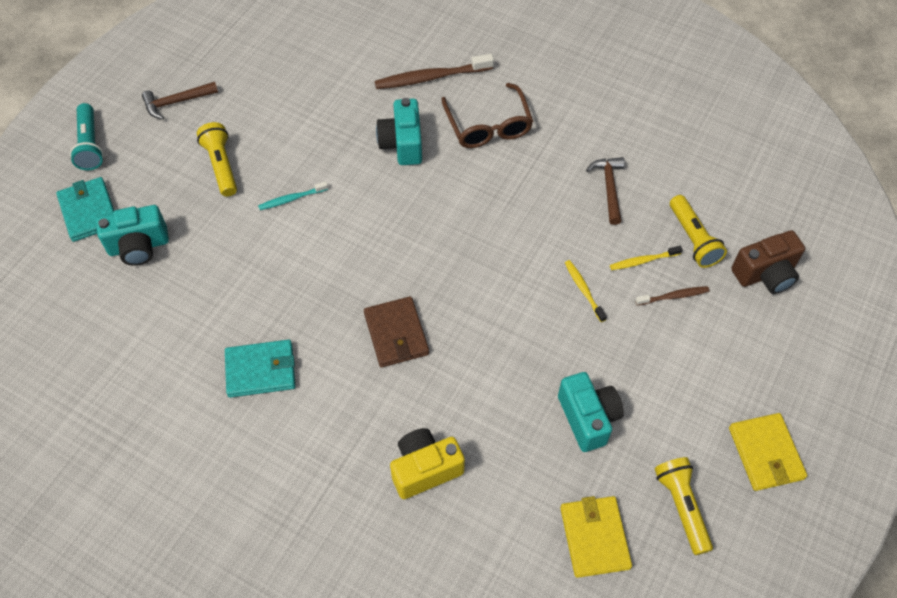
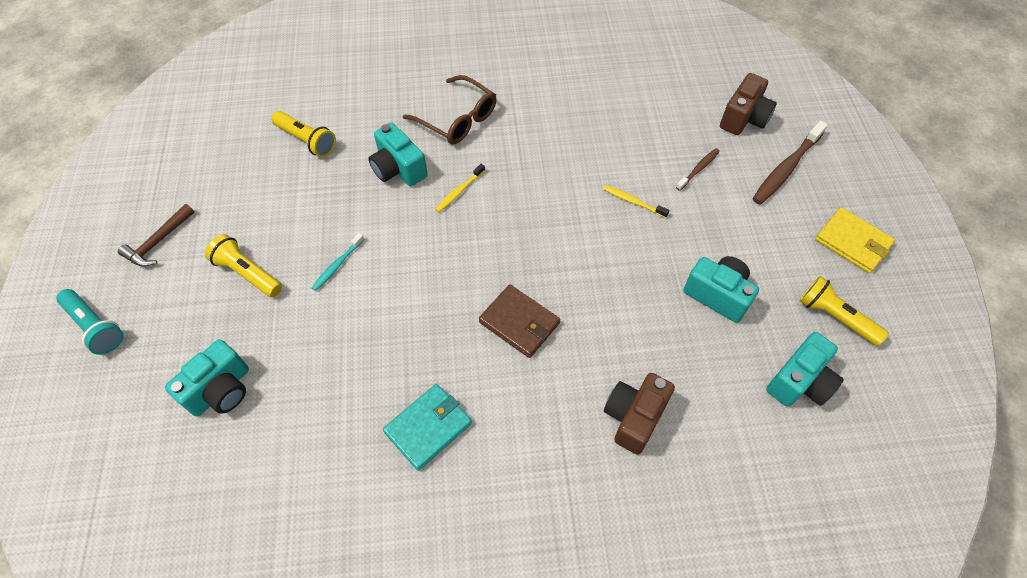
camera: 35 degrees left, 0 degrees up
turquoise wallet [56,177,114,242] -> none
brown toothbrush [375,54,494,89] -> brown toothbrush moved to [752,120,828,204]
yellow camera [390,428,465,499] -> brown camera [604,373,675,455]
yellow wallet [560,496,632,578] -> turquoise camera [766,332,844,407]
brown hammer [586,157,625,225] -> none
yellow toothbrush [610,246,683,270] -> yellow toothbrush moved to [435,164,485,212]
yellow flashlight [670,195,727,268] -> yellow flashlight moved to [271,111,336,157]

